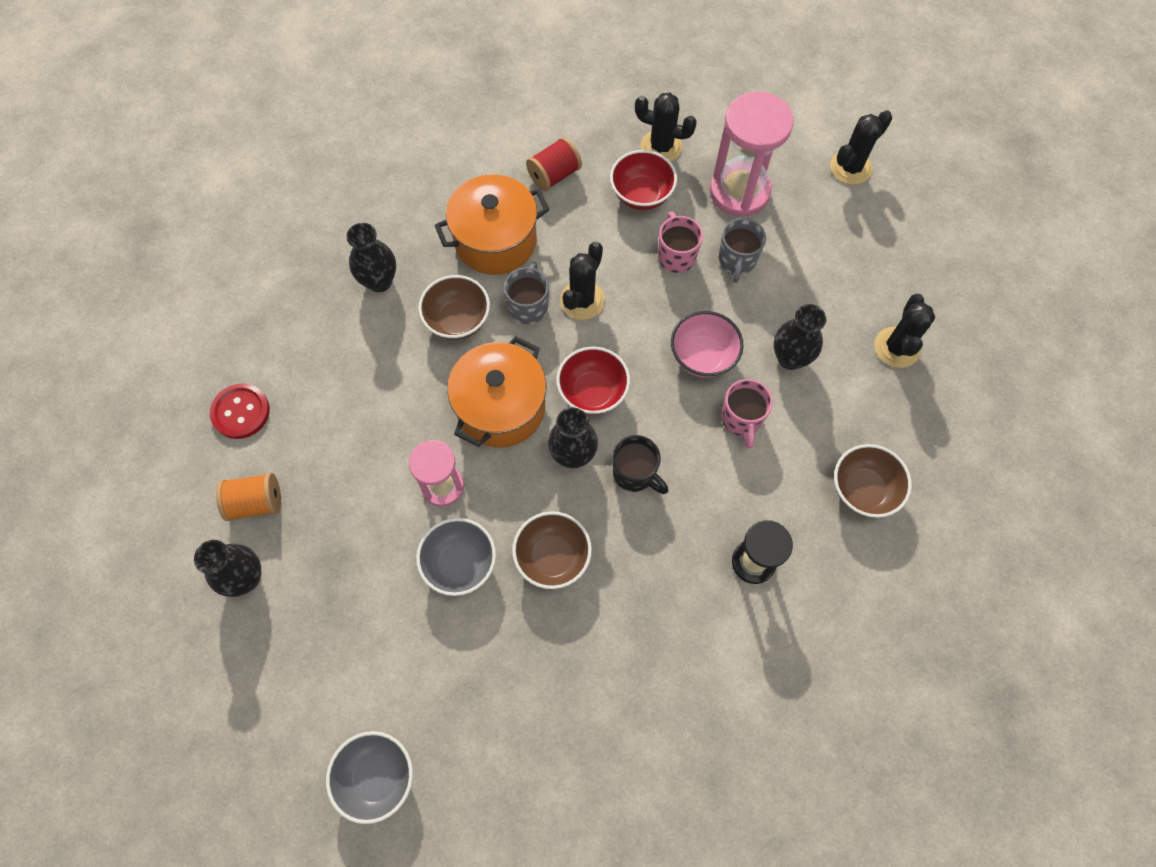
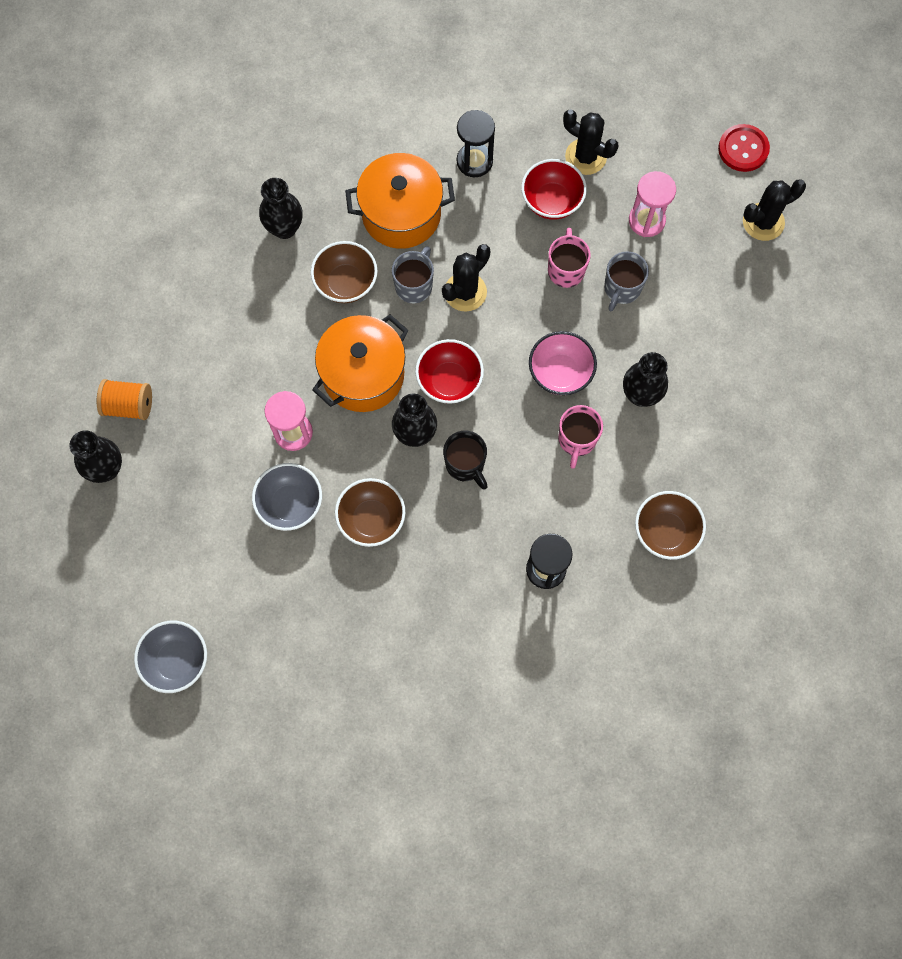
camera: 15 degrees right, 5 degrees up
red button [210,384,270,439] -> red button moved to [718,124,770,172]
red spool [526,137,582,191] -> black hourglass [457,110,495,177]
pink hourglass [710,91,794,217] -> pink hourglass [629,171,676,237], size x0.62
black cactus [875,294,935,368] -> none

